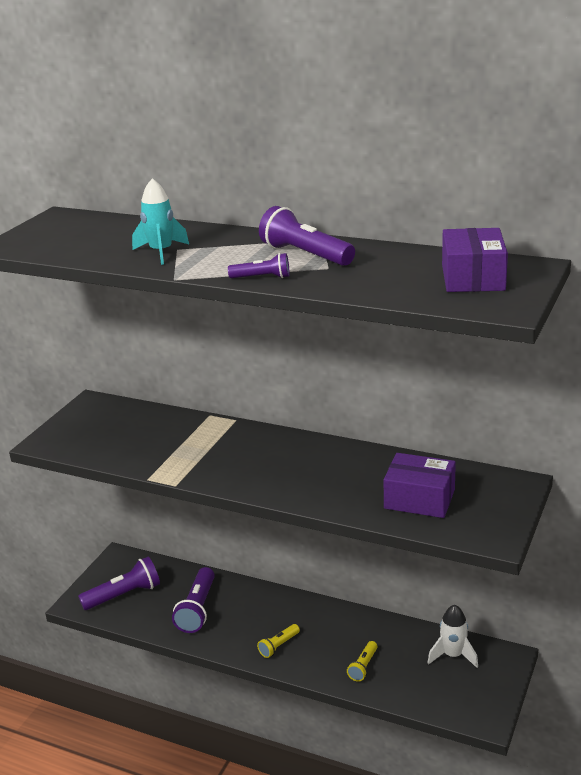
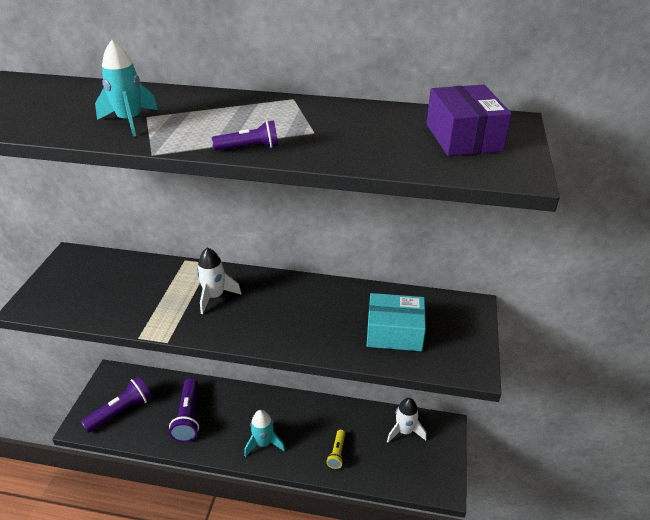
camera: 15 degrees left, 10 degrees up
yellow flashlight [257,624,300,658] -> turquoise rocket [244,410,285,457]
purple flashlight [259,206,355,266] -> none
purple box [384,453,456,518] -> turquoise box [367,293,426,351]
none -> white rocket [197,248,242,314]

